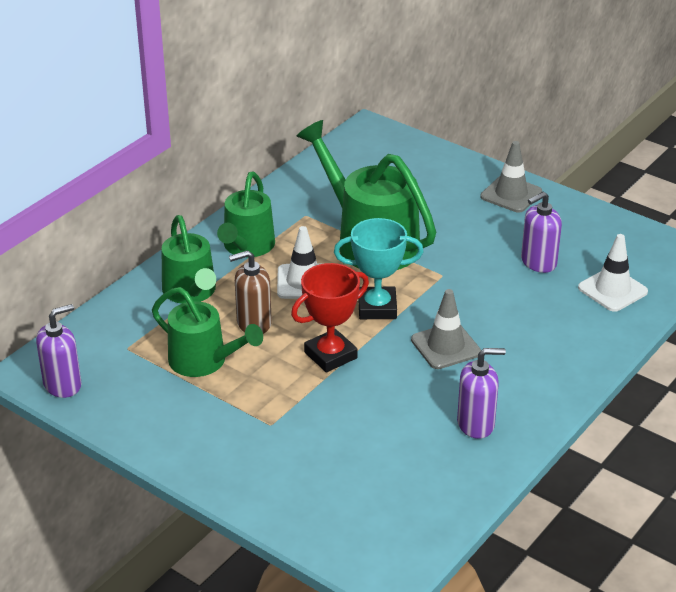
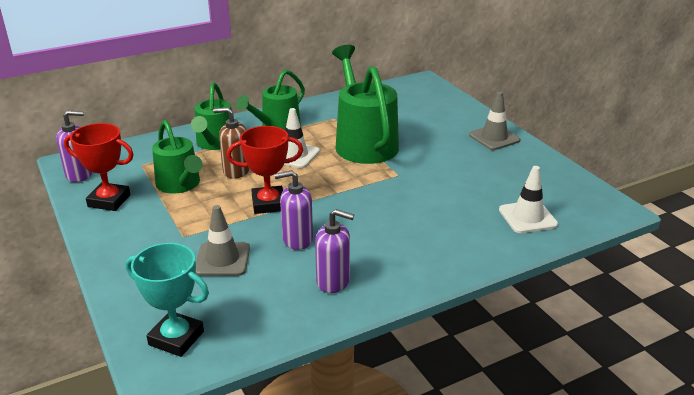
camera: 25 degrees right, 5 degrees down
turquoise trophy [334,218,424,319] -> turquoise trophy moved to [126,243,209,357]
grey traffic cone [411,289,481,369] -> grey traffic cone moved to [196,205,250,276]
purple soap dispenser [521,192,562,273] -> purple soap dispenser moved to [274,170,313,250]
none -> red trophy [64,123,134,211]

